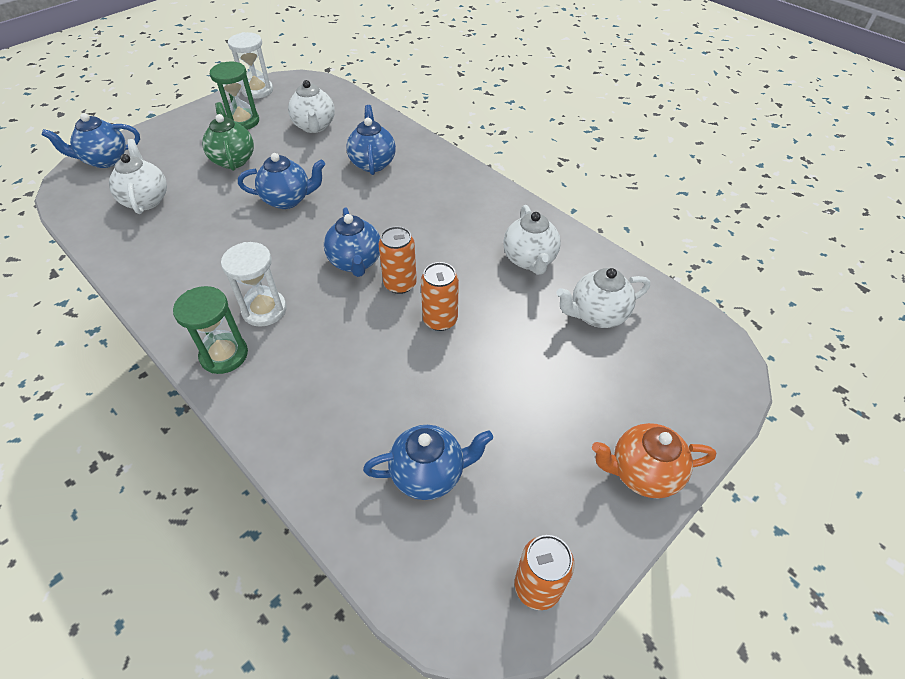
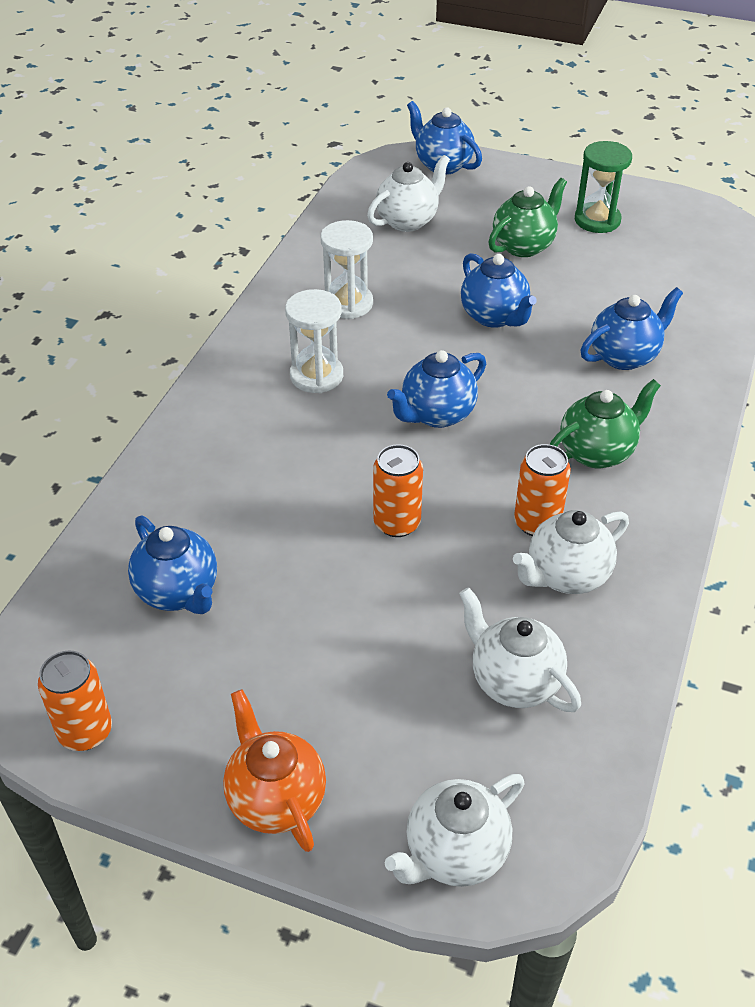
camera: 65 degrees right, 5 degrees down
green hourglass [173,286,248,374] -> none
white hourglass [228,32,273,99] -> white hourglass moved to [320,220,373,319]
white teapot [288,80,335,133] -> white teapot moved to [385,774,525,887]
orange can [379,226,417,294] -> orange can moved to [514,444,571,536]
none -> green teapot [550,379,661,469]

